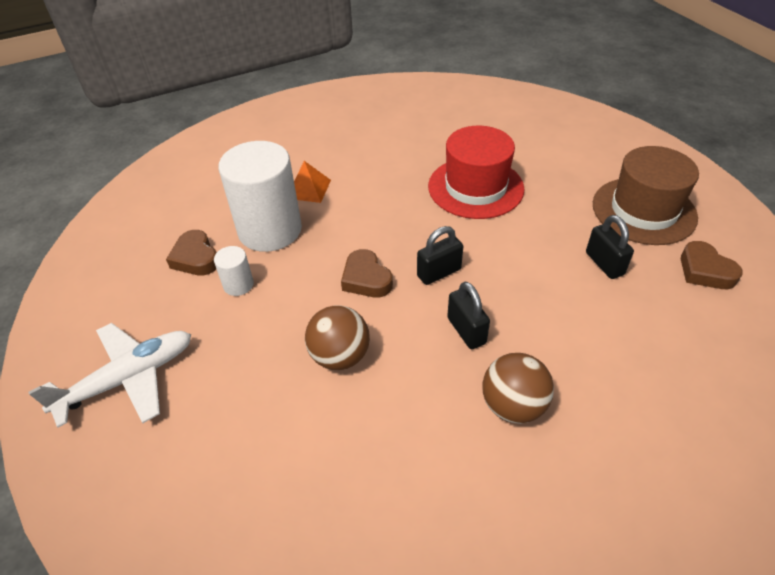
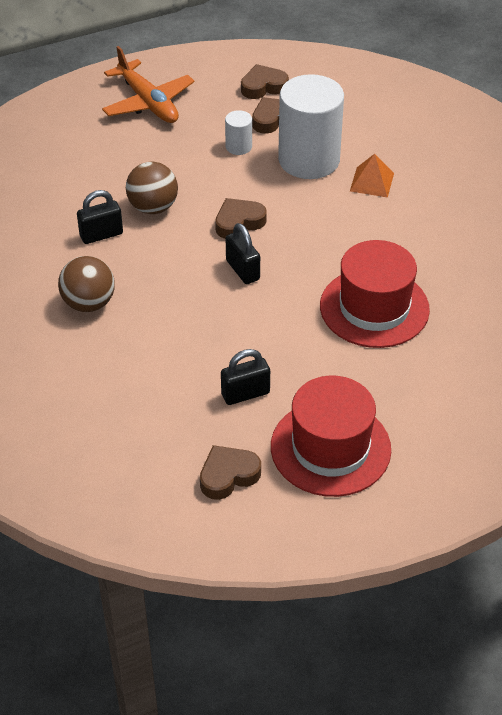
camera: 90 degrees right, 0 degrees up
white plane [29,323,191,428] -> orange plane [102,46,194,123]
black padlock [447,281,490,349] -> black padlock moved to [77,190,123,244]
brown hat [593,146,699,245] -> red hat [271,376,391,497]
none -> brown heart [241,64,289,99]

